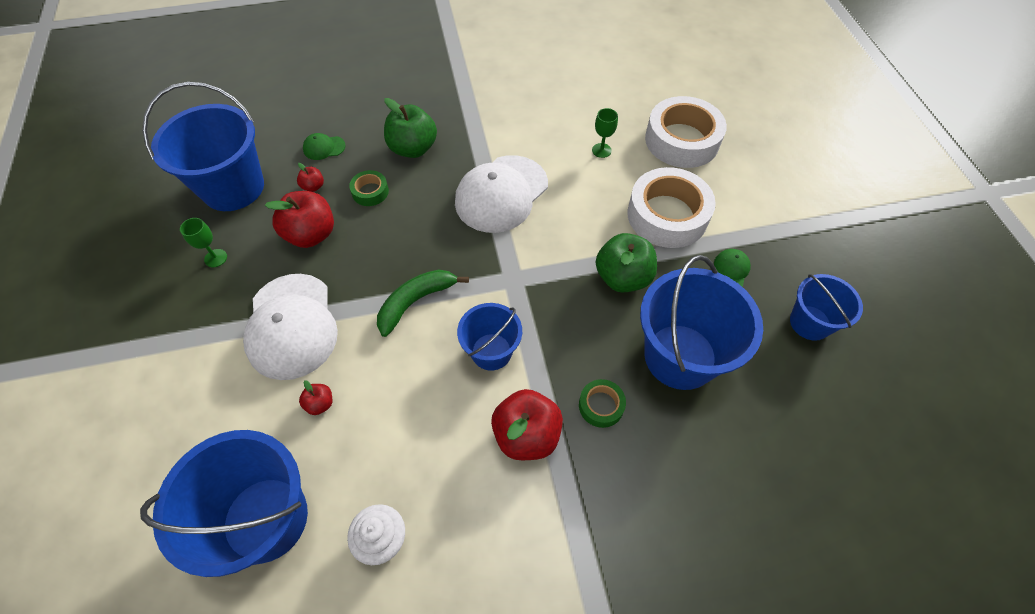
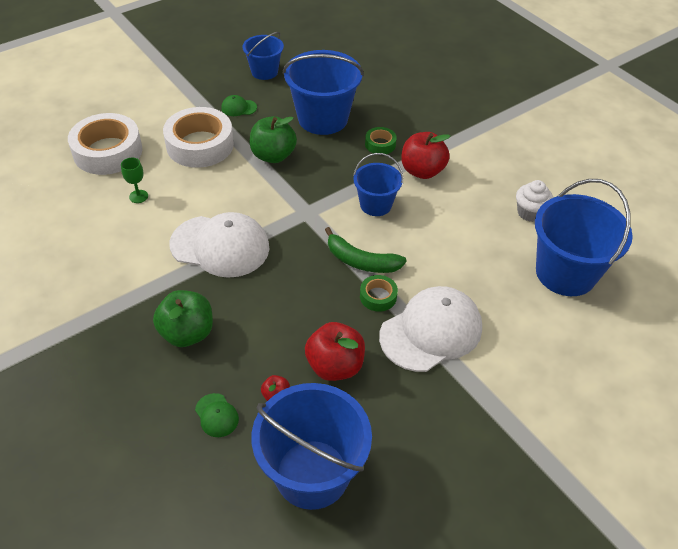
camera: 115 degrees left, 10 degrees down
green goblet [180,218,227,267] -> none
red apple [299,380,332,415] -> none
green tape [349,170,389,206] -> green tape moved to [360,275,398,312]

